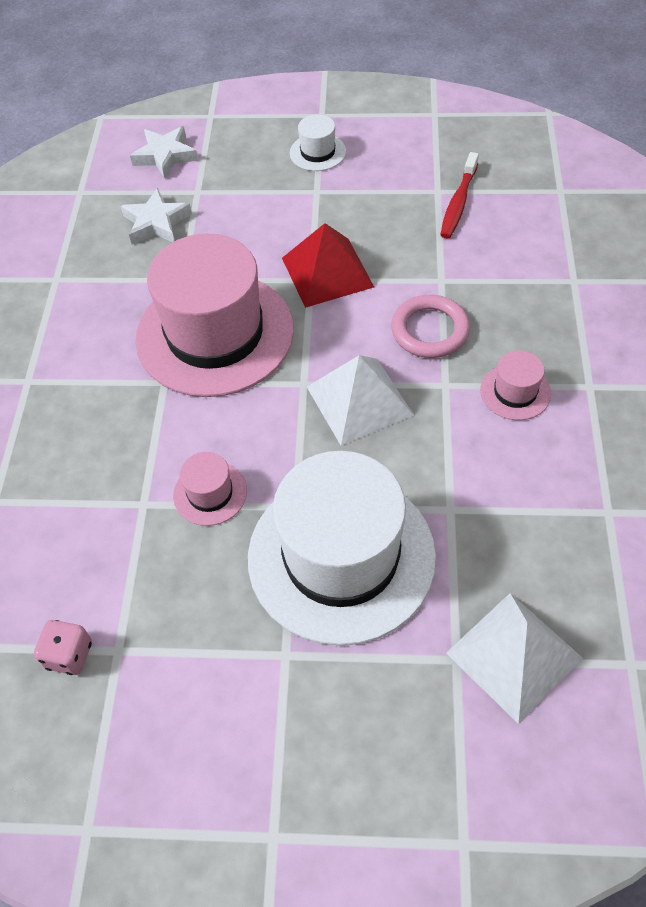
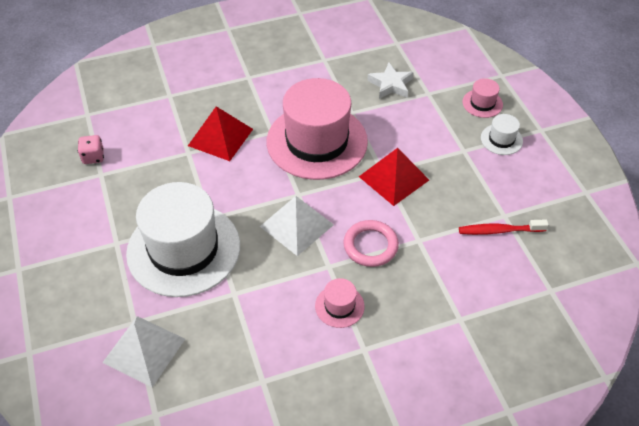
camera: 65 degrees right, 5 degrees down
white star [130,126,198,179] -> none
pink hat [173,452,247,526] -> pink hat moved to [462,78,503,118]
none -> red pyramid [188,106,253,161]

